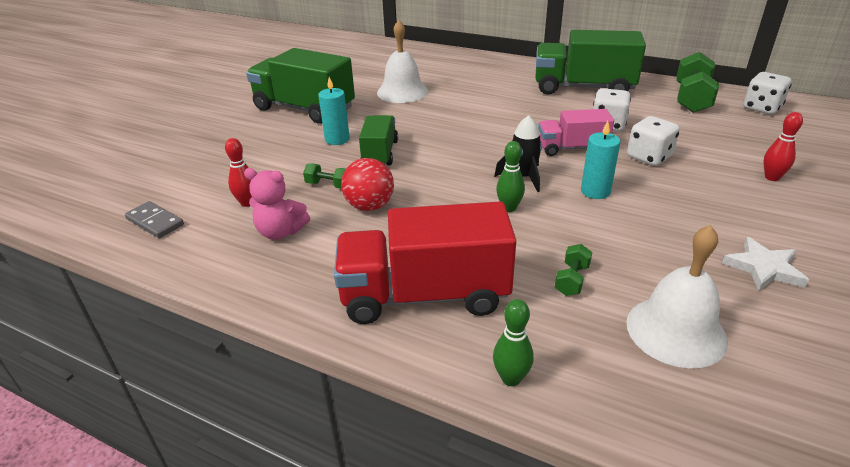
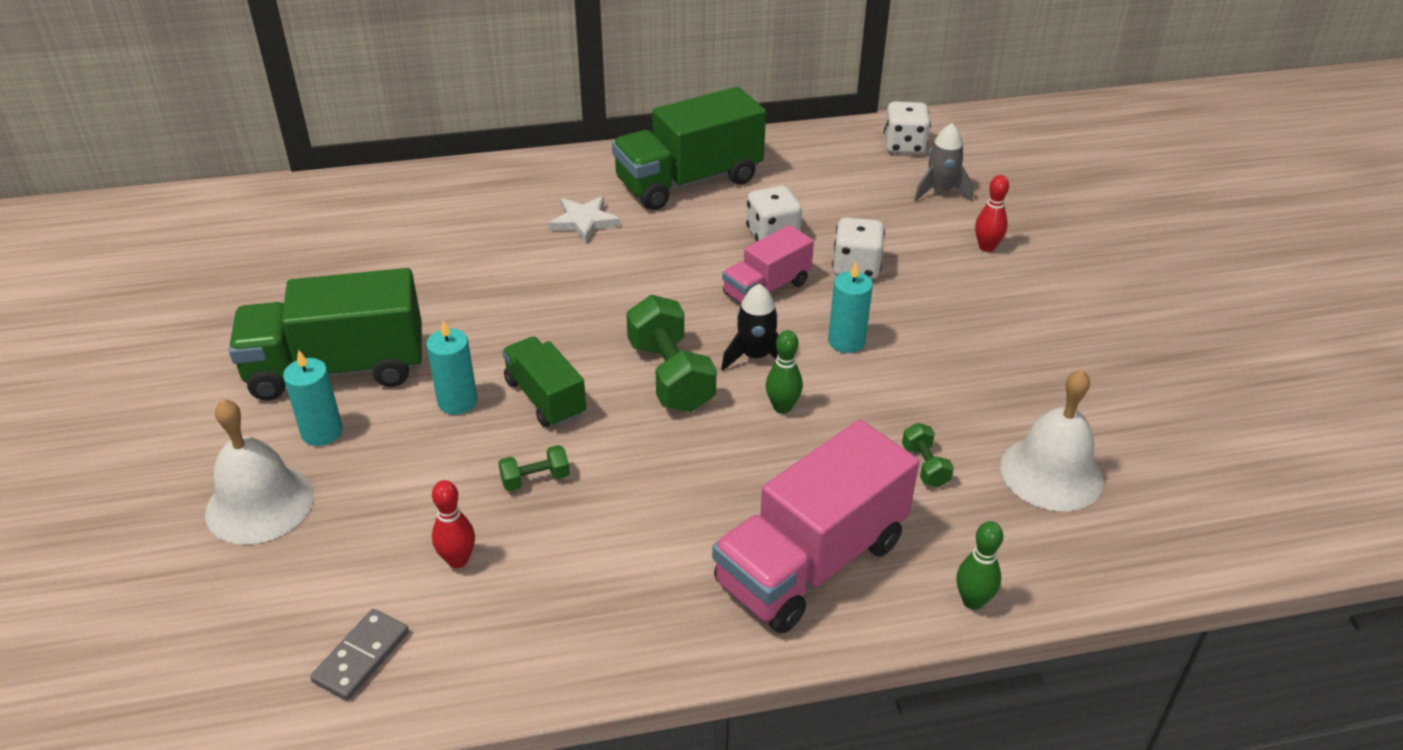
camera: 40 degrees left, 5 degrees up
grey domino [125,201,184,238] -> grey domino turned 60 degrees counterclockwise [310,609,409,701]
pink teddy bear [244,168,310,240] -> none
red truck [334,201,516,324] -> pink truck [712,420,919,633]
red ball [341,158,394,211] -> none
white bell [377,20,428,103] -> white bell moved to [205,399,314,545]
green dumbbell [676,52,719,113] -> green dumbbell moved to [626,295,717,412]
white star [722,237,809,291] -> white star moved to [549,196,620,243]
none -> turquoise candle [283,350,343,446]
none -> grey rocket [914,123,973,201]

